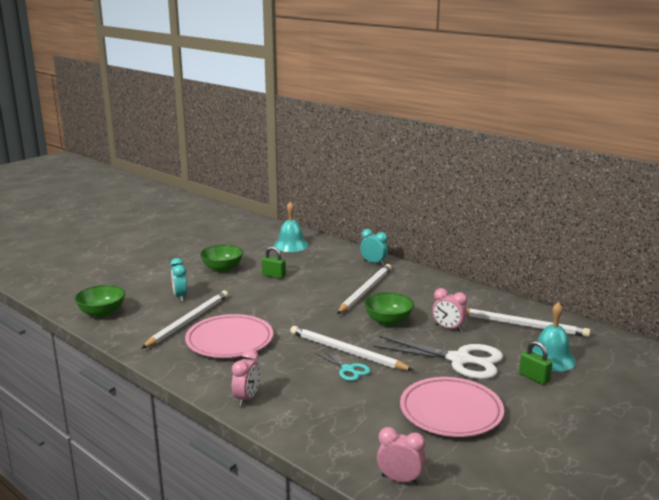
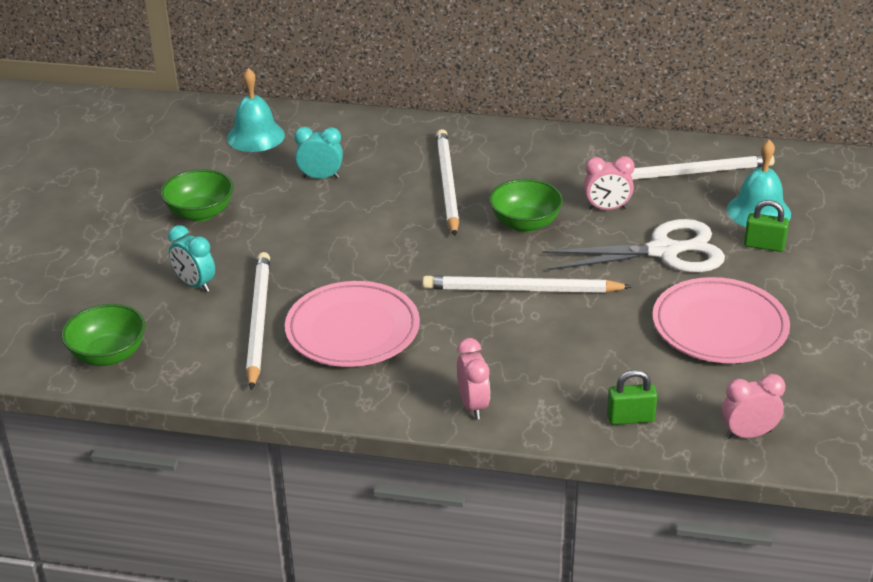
camera: 30 degrees left, 15 degrees up
green padlock [262,246,286,279] -> green padlock moved to [607,369,657,425]
turquoise scissors [315,349,371,381] -> none
turquoise clock [360,229,388,265] -> turquoise clock moved to [294,127,343,179]

